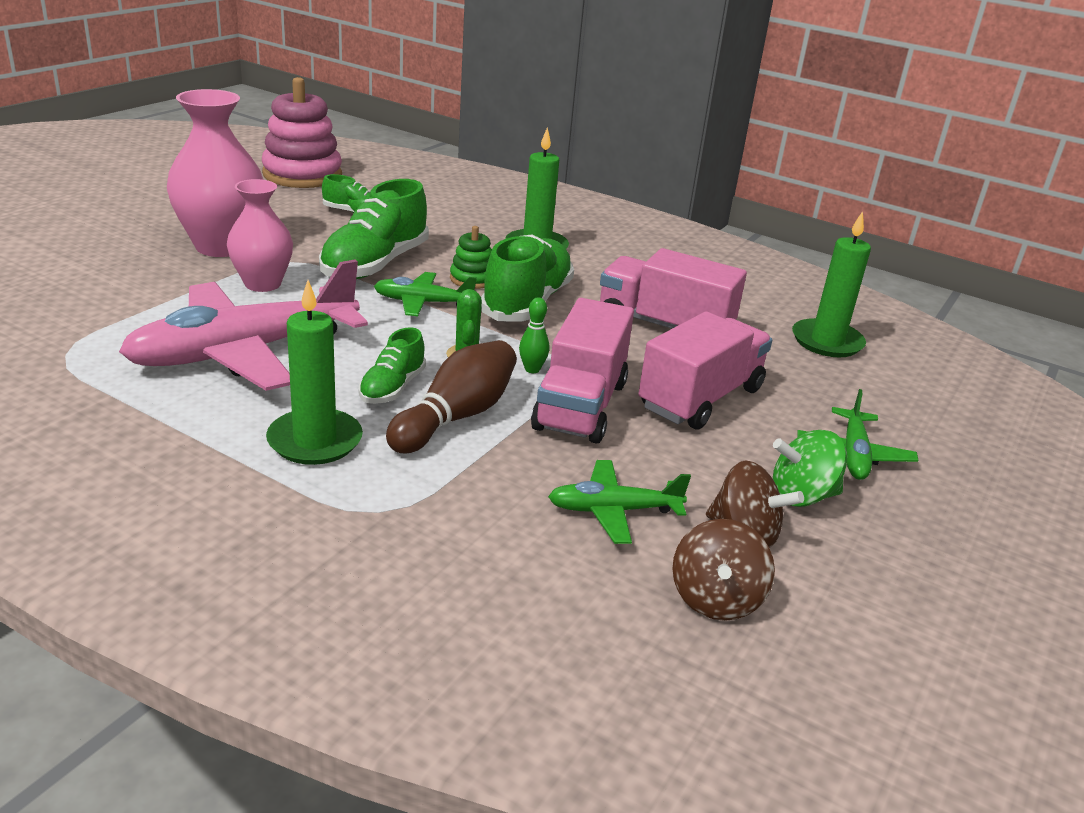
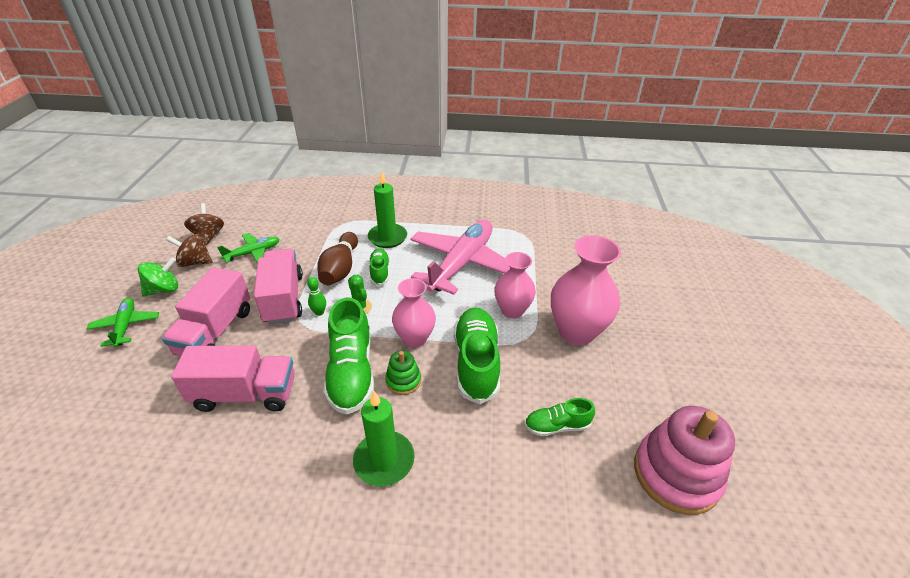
camera: 155 degrees right, 10 degrees up
green plane [374,272,477,316] -> pink vase [392,278,436,348]
green candle [792,211,871,357] -> none

